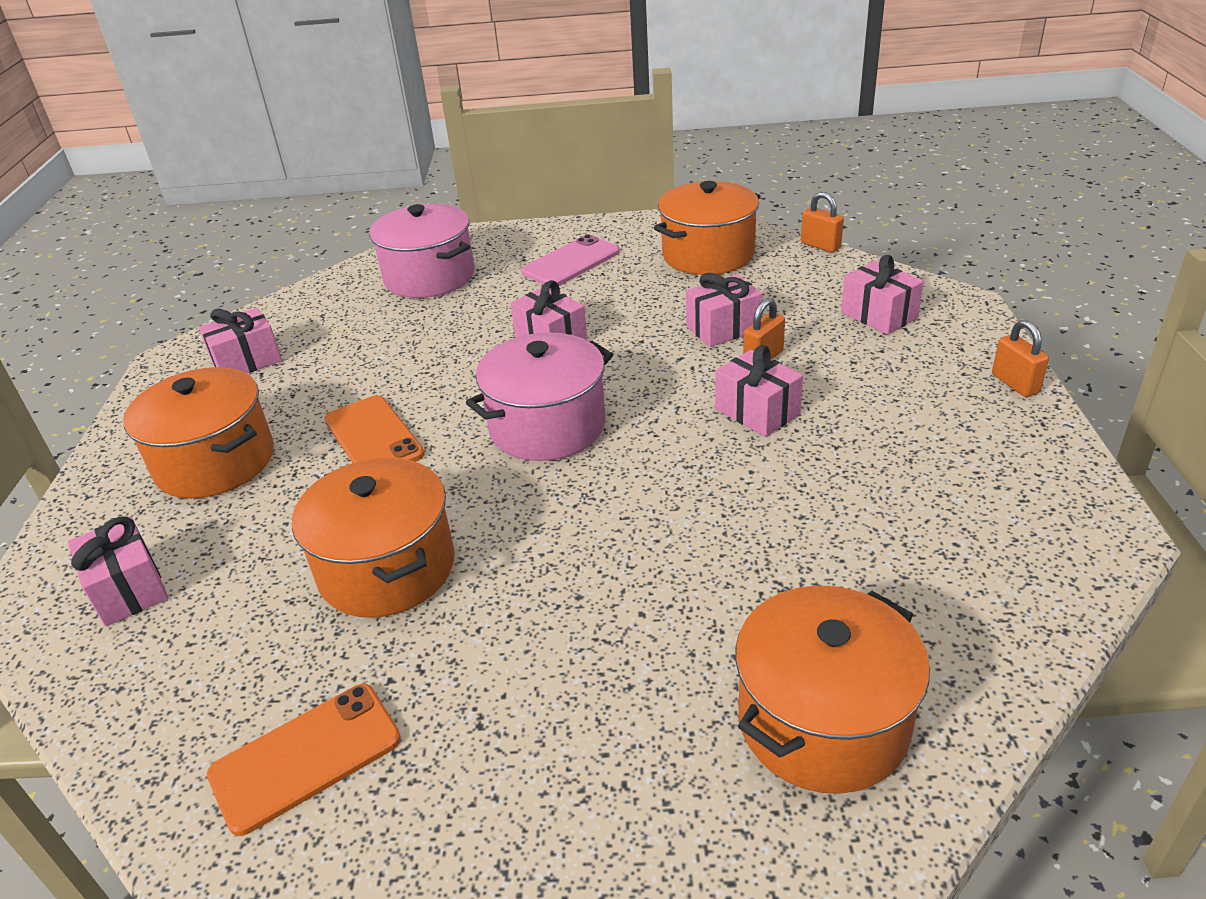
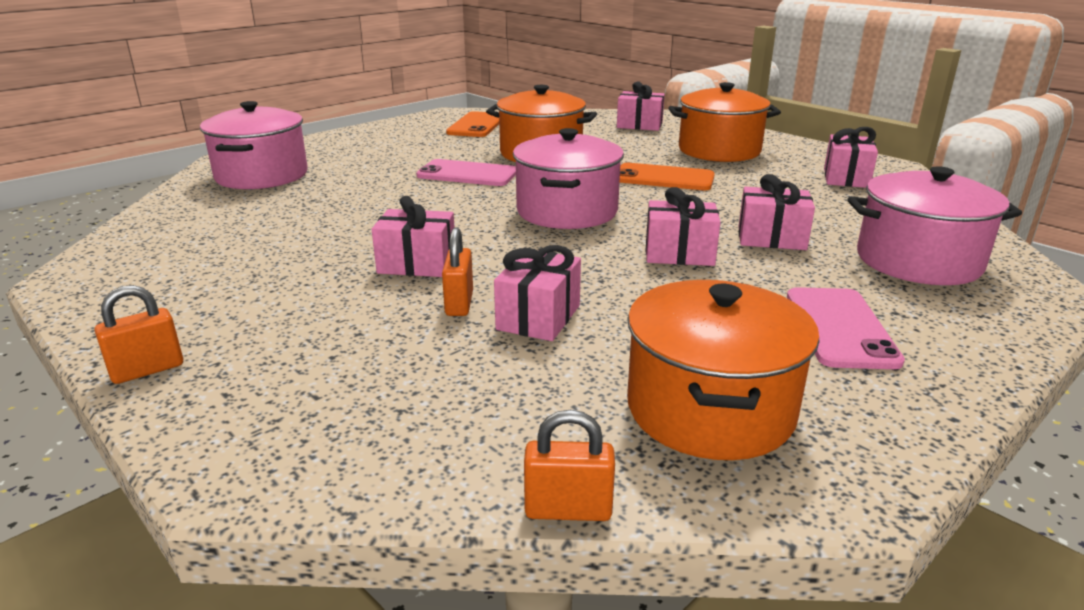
camera: 135 degrees right, 10 degrees down
orange pot [735,586,930,794] -> pink pot [200,101,308,189]
pink gift [841,255,924,335] -> pink gift moved to [739,174,815,250]
orange padlock [992,320,1049,397] -> orange padlock turned 60 degrees counterclockwise [95,285,183,384]
none -> pink phone [416,159,516,186]

